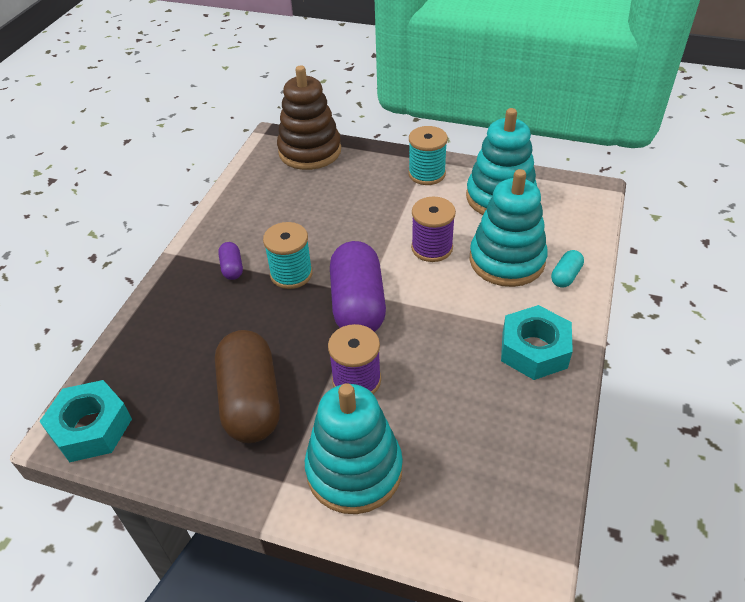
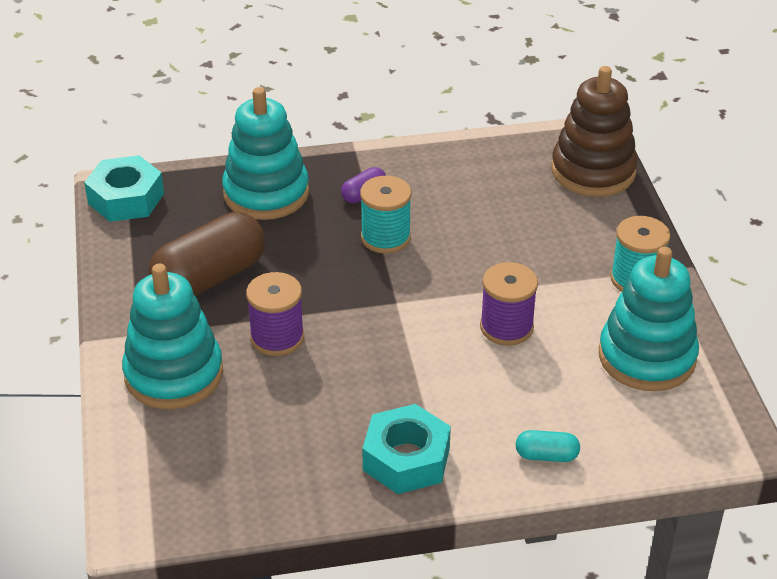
camera: 60 degrees right, 5 degrees down
purple capsule [330,241,386,332] -> none
turquoise stacking toy [470,169,548,287] -> turquoise stacking toy moved to [222,87,309,220]

